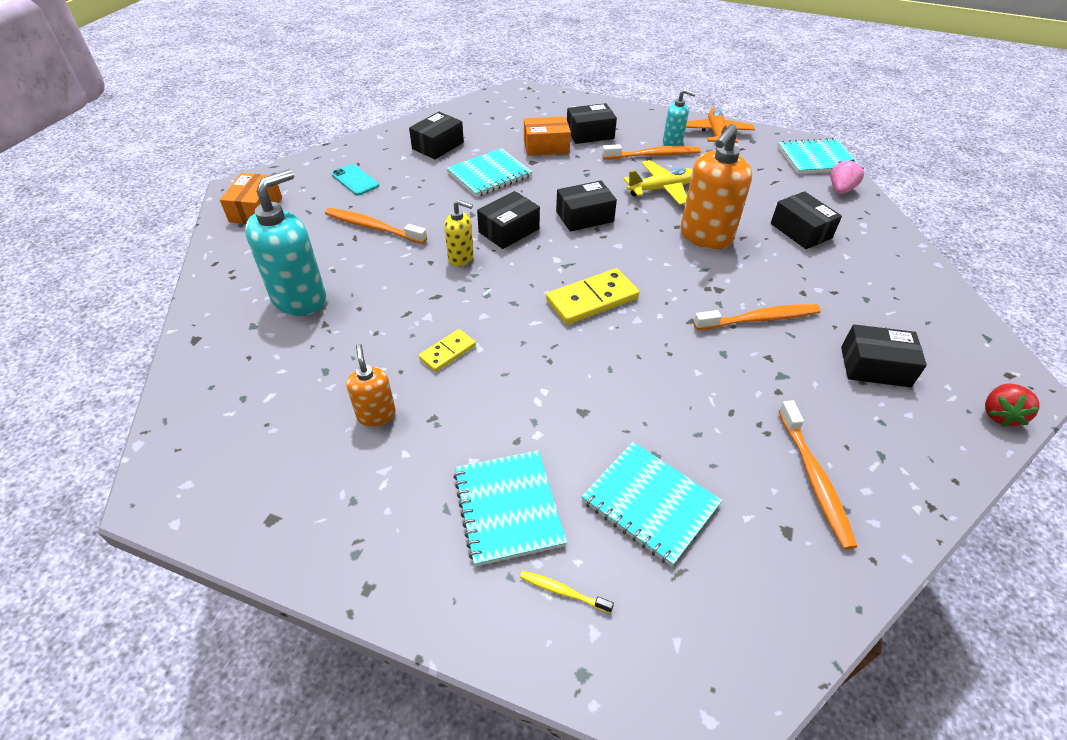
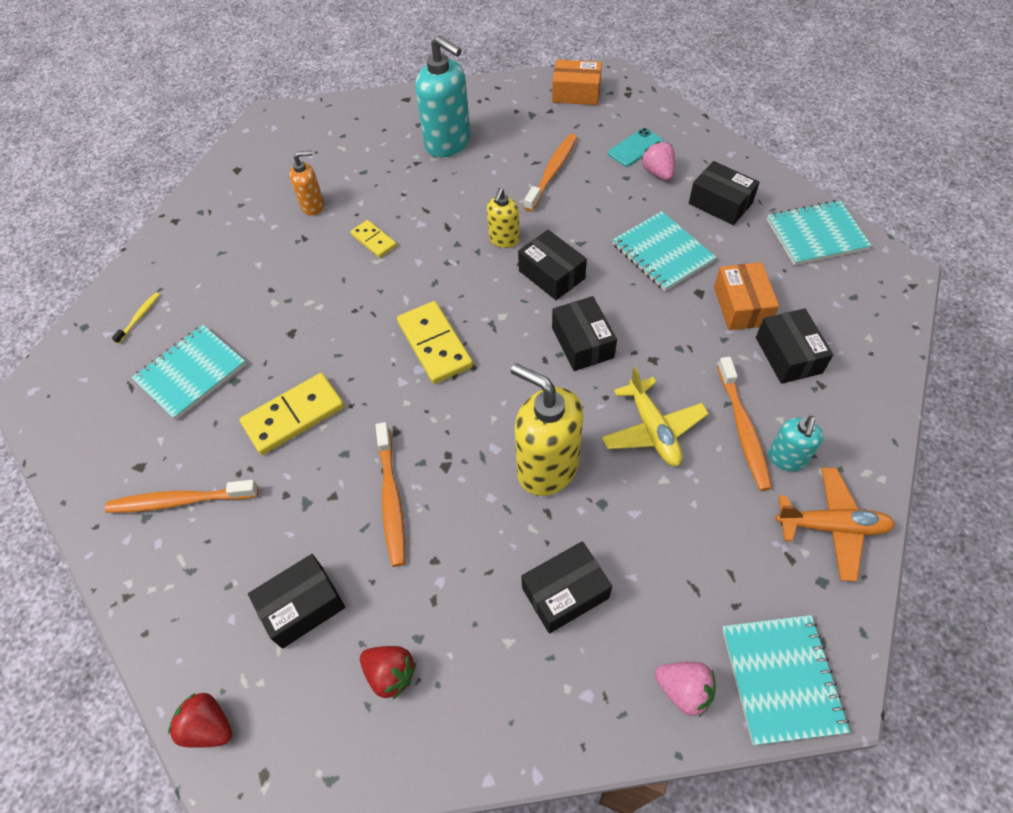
camera: 95 degrees right, 10 degrees up
turquoise notebook [453,451,567,567] -> turquoise notebook moved to [767,200,872,265]
orange soap dispenser [680,124,752,249] -> yellow soap dispenser [511,363,583,496]
black box [841,324,927,387] -> black box turned 45 degrees clockwise [248,554,345,649]
none -> yellow domino [240,373,344,455]
none -> red strawberry [360,646,416,699]
none -> pink strawberry [642,142,675,181]

